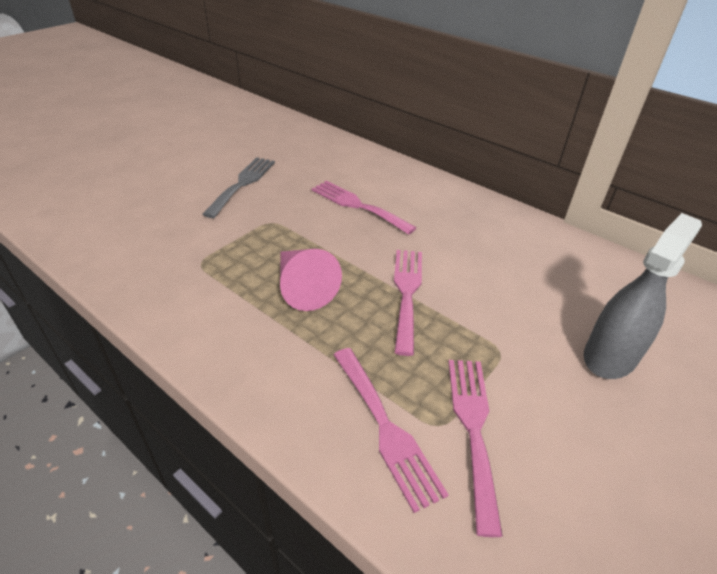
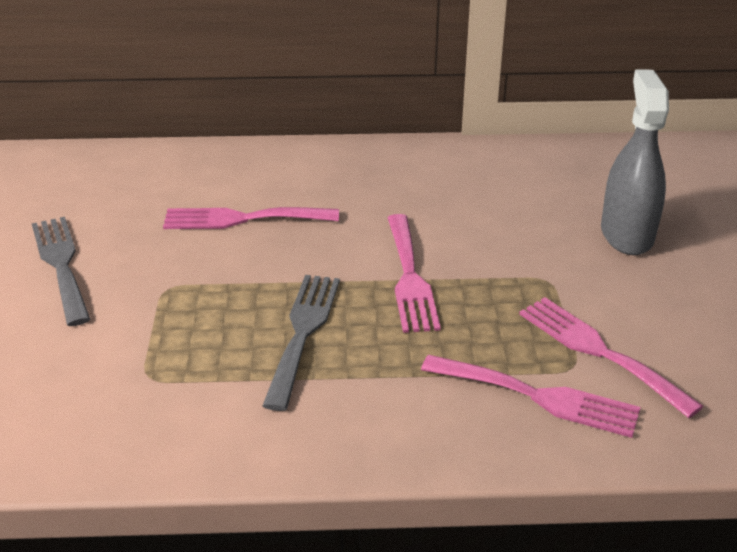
camera: 40 degrees left, 5 degrees down
pink cone [280,249,342,311] -> grey fork [262,275,340,411]
pink fork [394,250,422,356] -> pink fork turned 150 degrees counterclockwise [387,214,441,333]

